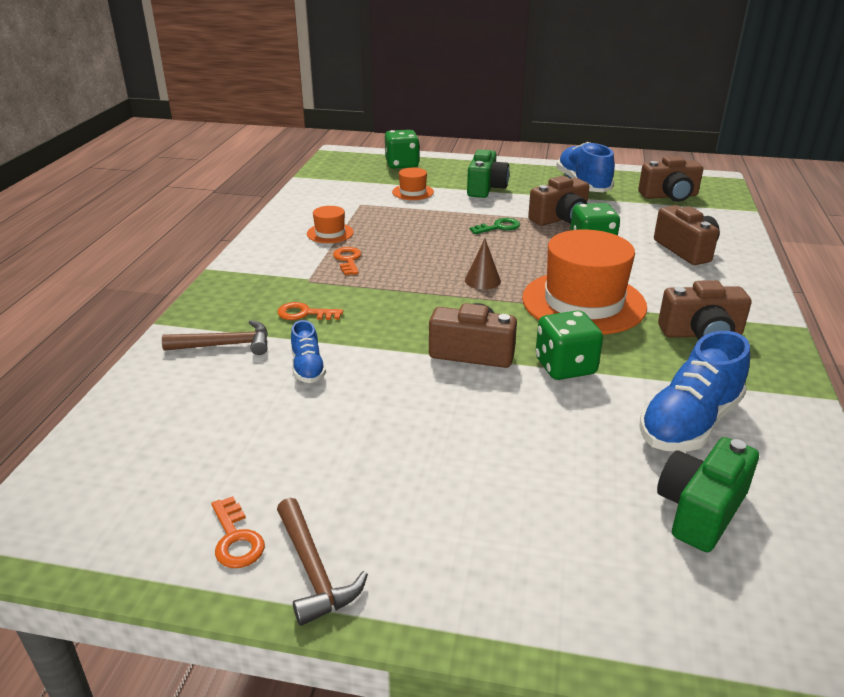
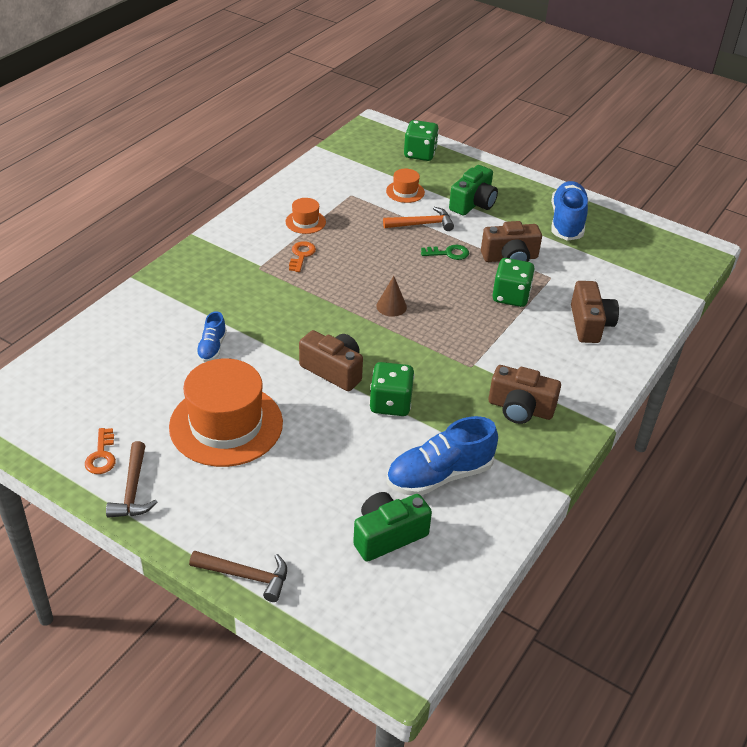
camera: 20 degrees right, 10 degrees up
brown hammer [162,320,268,355] -> brown hammer moved to [189,551,287,602]
orange key [277,302,343,320] -> none
orange hat [522,230,647,335] -> orange hat moved to [169,358,283,467]
brown camera [638,156,703,202] -> none
none -> orange hammer [383,207,454,231]

